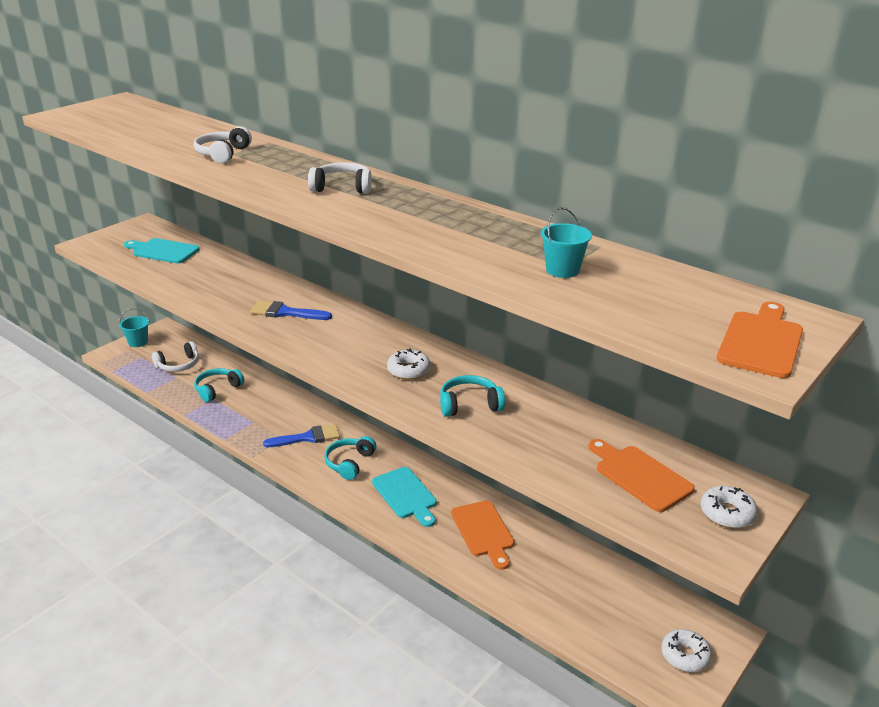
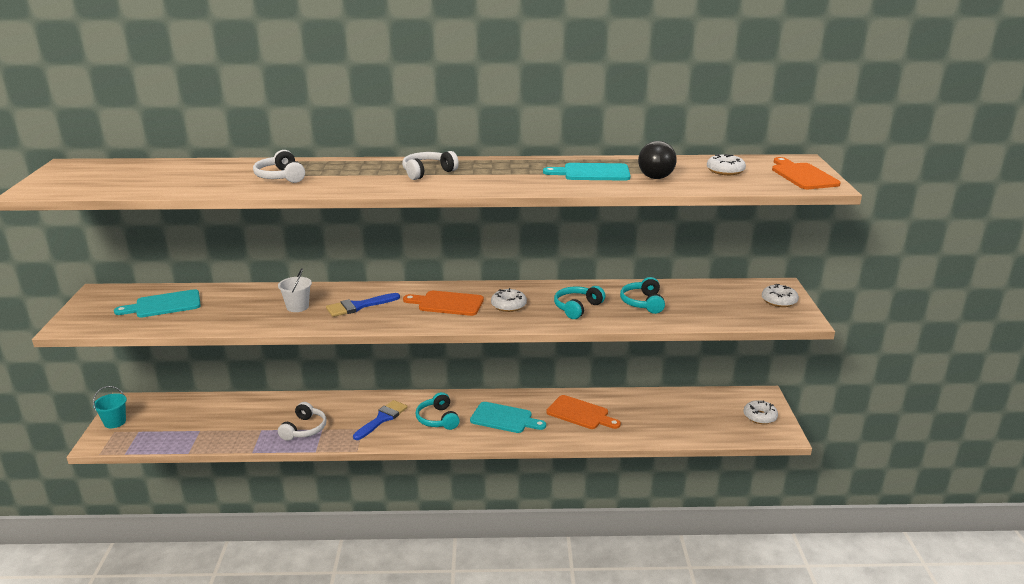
camera: 40 degrees left, 5 degrees down
white headphones [152,341,199,372] -> white headphones moved to [278,402,327,441]
turquoise headphones [194,368,244,402] -> turquoise headphones moved to [620,277,665,314]
turquoise bucket [541,207,592,278] -> black light bulb [638,141,677,179]
orange cutting board [589,439,695,512] -> orange cutting board moved to [403,291,484,316]
none -> white bucket [278,268,312,312]
none -> turquoise cutting board [543,163,631,181]
none -> white donut [707,154,746,175]

